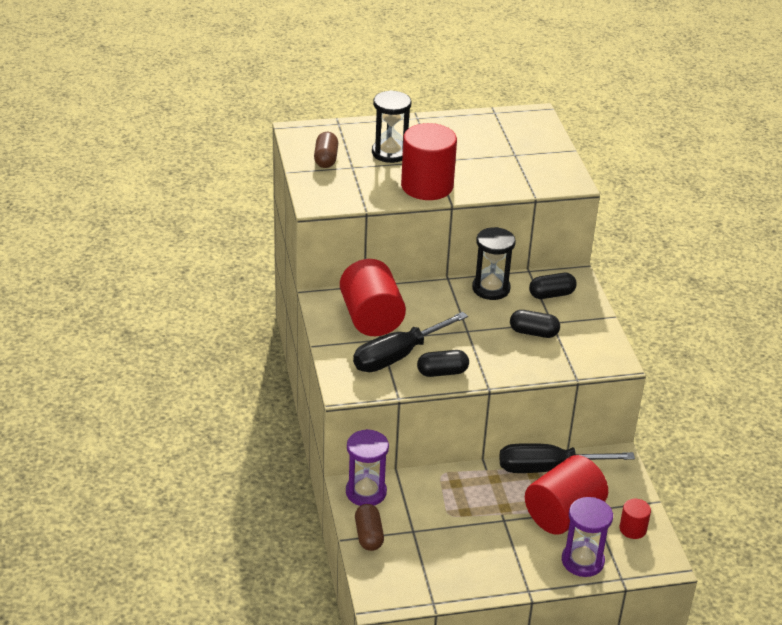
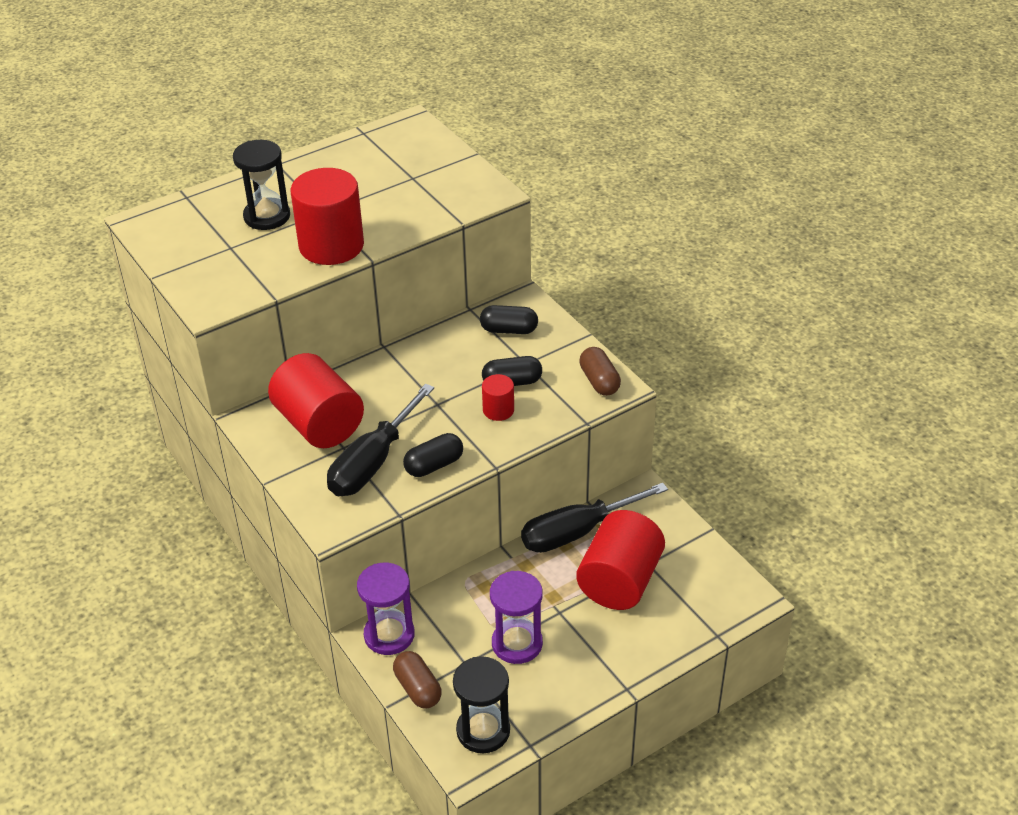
camera: 20 degrees left, 5 degrees up
brown capsule [314,132,338,168] -> brown capsule moved to [579,347,621,396]
black hourglass [472,227,516,300] -> black hourglass moved to [453,656,510,753]
black capsule [529,273,577,299] -> black capsule turned 45 degrees clockwise [480,305,538,334]
purple hourglass [562,497,613,577] -> purple hourglass moved to [490,571,543,664]
red cylinder [619,499,651,539] -> red cylinder moved to [482,374,514,421]

